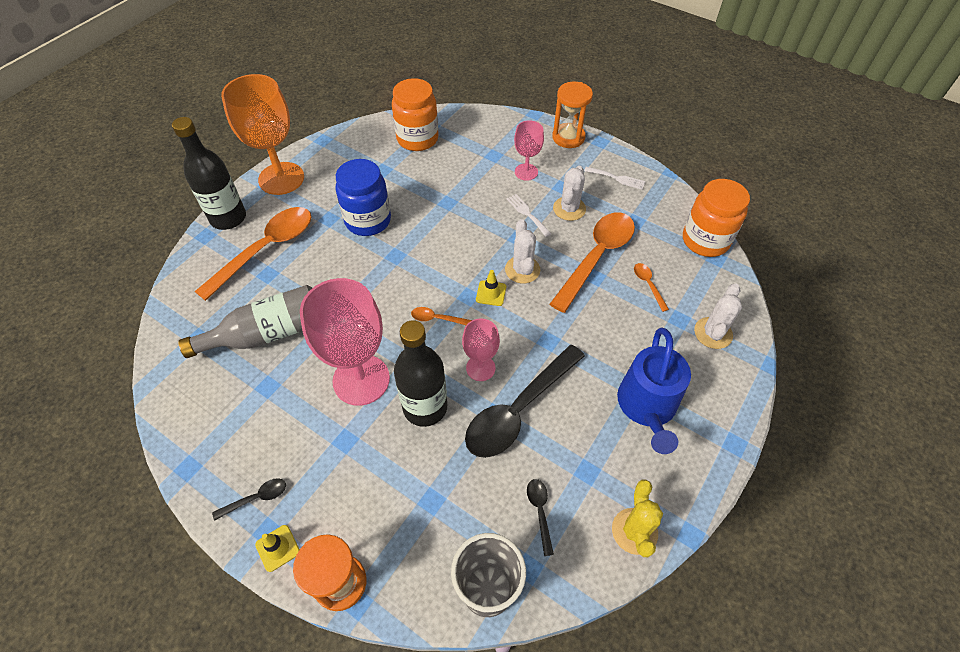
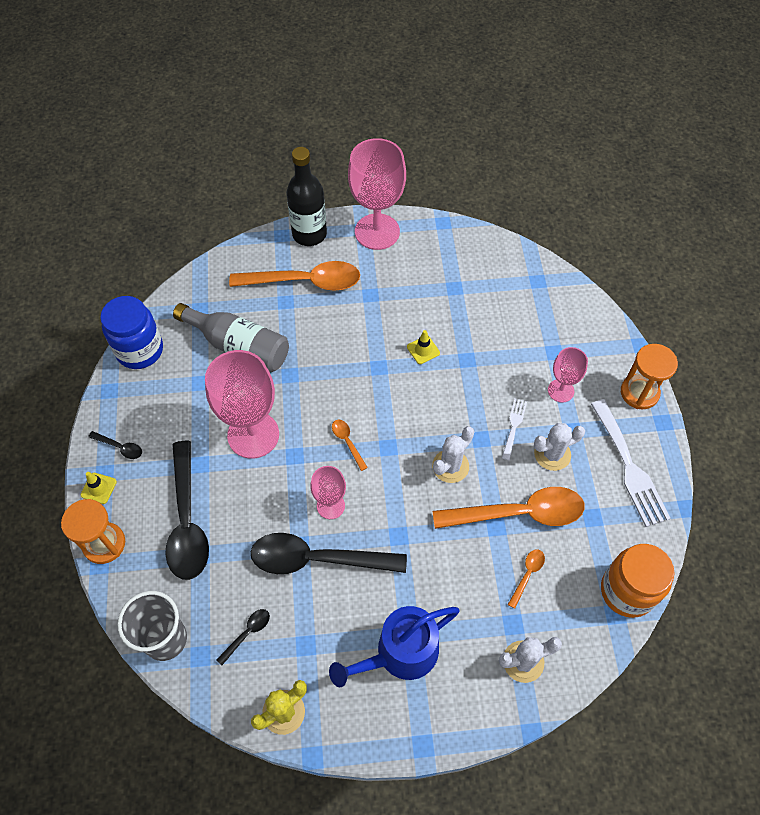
camera: 50 degrees right, 5 degrees up
orange goblet [221,74,304,195] -> pink goblet [348,138,406,250]
blue jar [336,159,391,236] -> blue jar moved to [100,296,163,369]
orange jar [392,78,439,151] -> none
black bottle [394,320,447,427] -> none
yellow traffic cone [476,270,506,306] -> yellow traffic cone moved to [407,330,440,364]
white fork [584,167,645,190] -> white fork [591,399,671,527], size x1.95
none -> black spoon [165,441,209,580]

